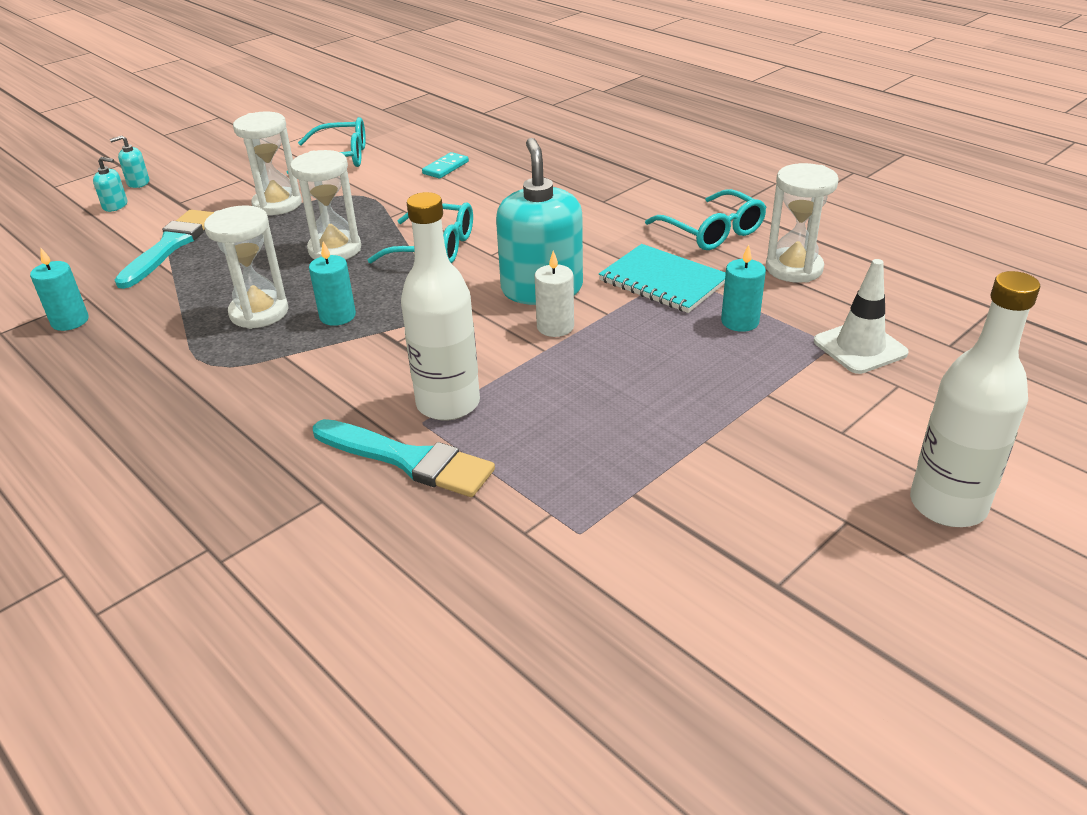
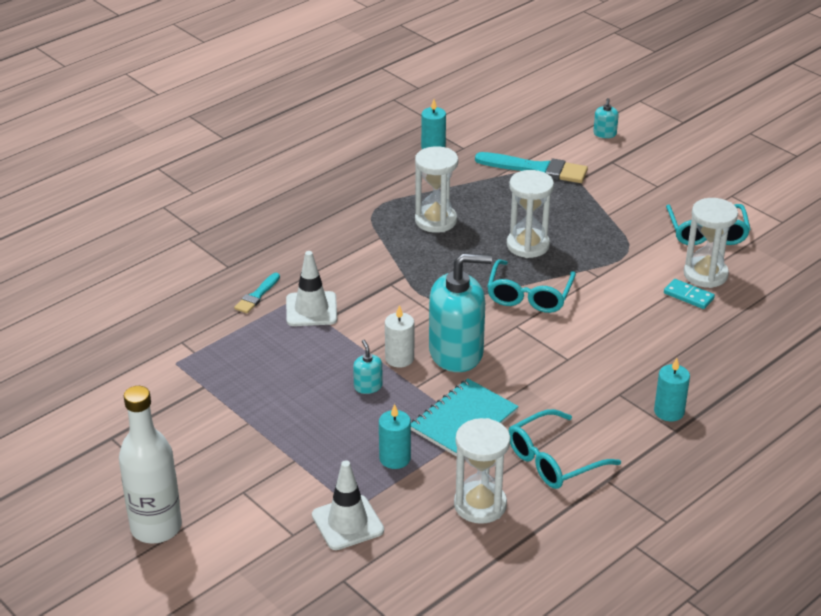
camera: 90 degrees right, 0 degrees up
turquoise soap dispenser [110,135,149,188] -> turquoise soap dispenser moved to [353,340,383,394]
white hourglass [233,111,302,215] -> white hourglass moved to [684,198,738,288]
turquoise candle [309,241,356,326] -> turquoise candle moved to [654,358,690,421]
turquoise brush [313,419,495,497] -> turquoise brush [234,273,280,314], size x0.54
white bottle [401,192,480,421] -> white traffic cone [286,251,337,326]

